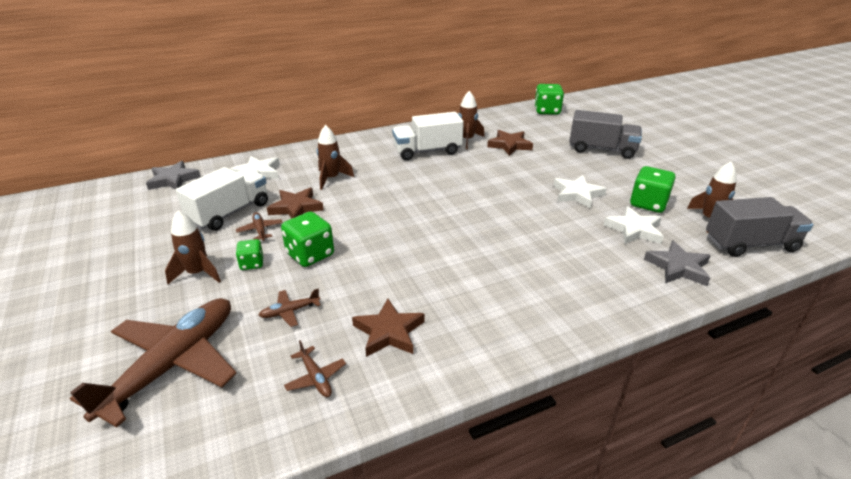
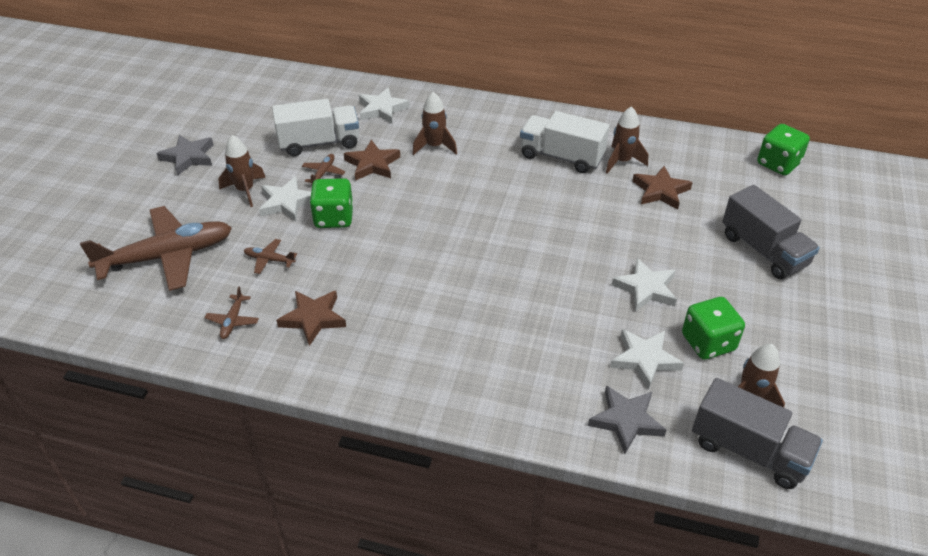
camera: 40 degrees right, 10 degrees up
grey star [146,161,201,190] -> grey star moved to [156,135,214,176]
green dice [236,239,264,270] -> white star [259,176,311,221]

